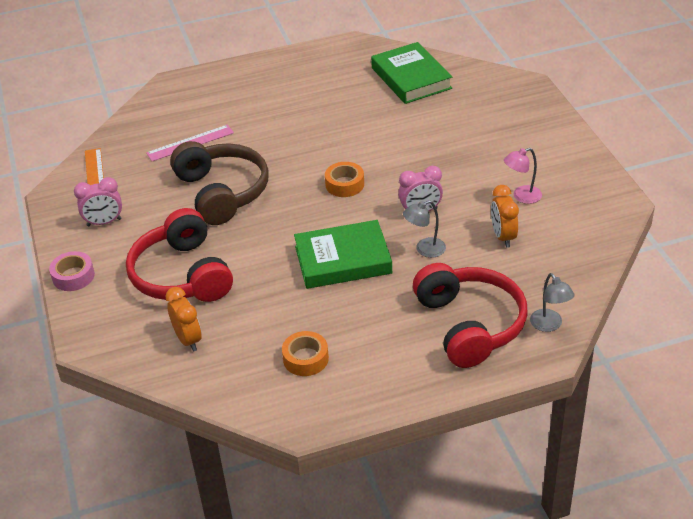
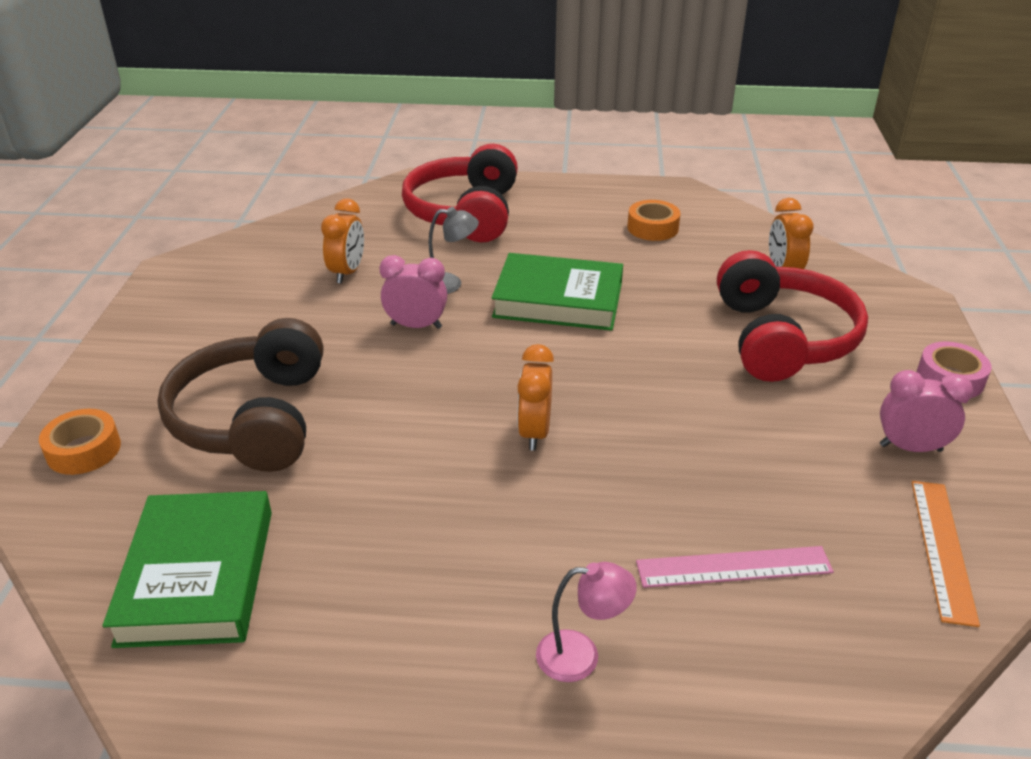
camera: 160 degrees left, 5 degrees down
brown headphones [170,141,269,225] -> brown headphones moved to [157,318,323,472]
orange tape [325,162,364,197] -> orange tape moved to [39,409,121,475]
pink lamp [504,148,542,204] -> pink lamp moved to [536,562,637,682]
grey lamp [530,273,575,332] -> none
none -> orange clock [517,344,554,451]

